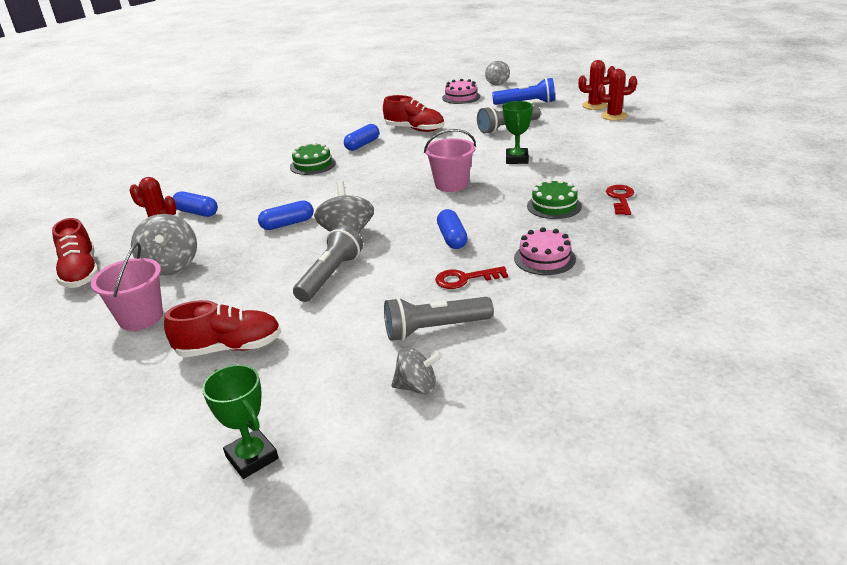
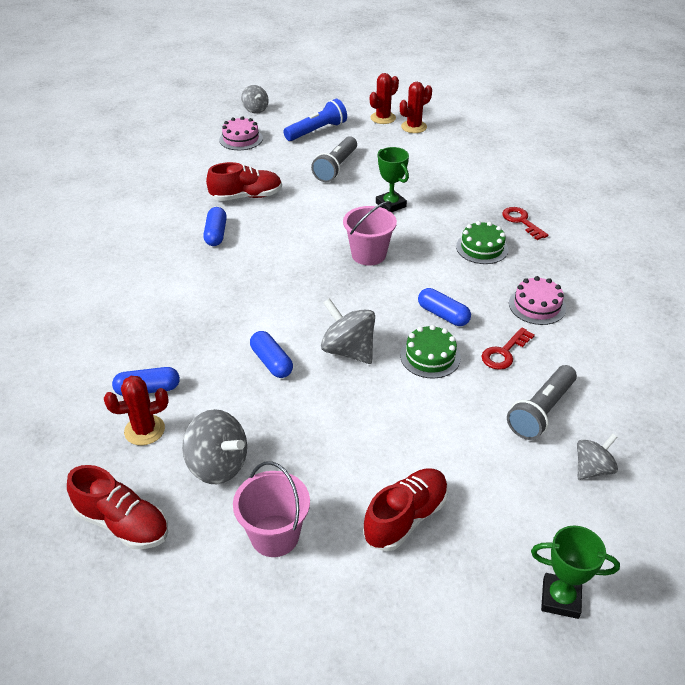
camera: 40 degrees left, 10 degrees up
blue capsule [258,200,314,230] -> blue capsule turned 60 degrees counterclockwise [250,331,293,378]
green cake [290,142,336,175] -> green cake moved to [400,325,461,379]
grey flashlight [293,225,363,302] -> none

